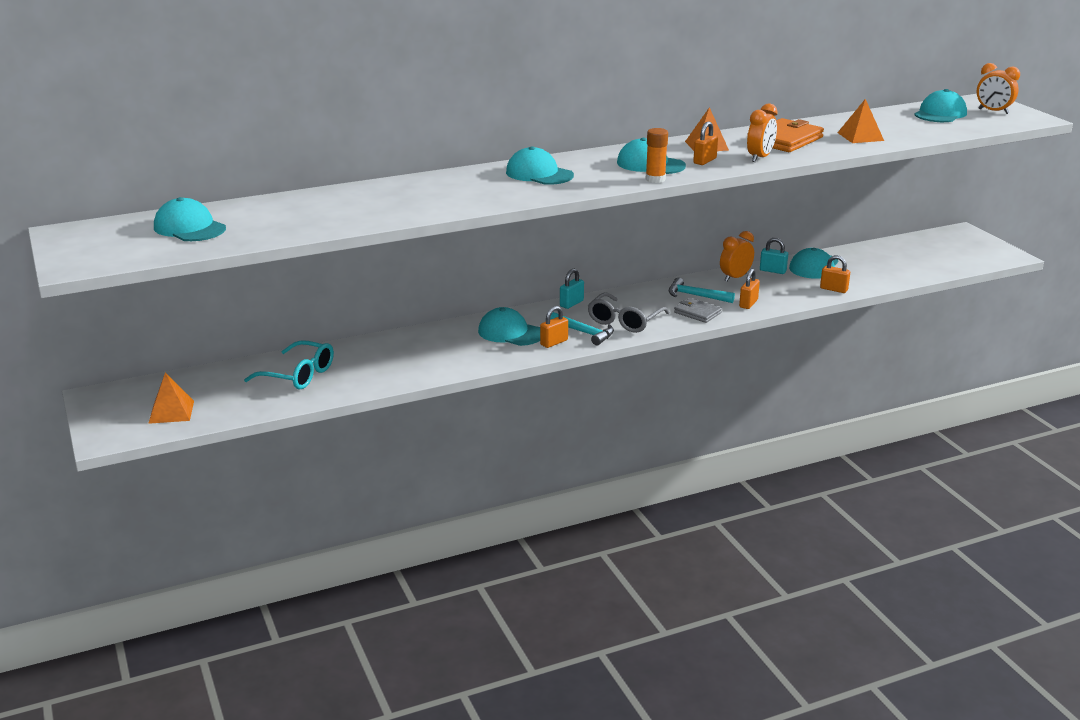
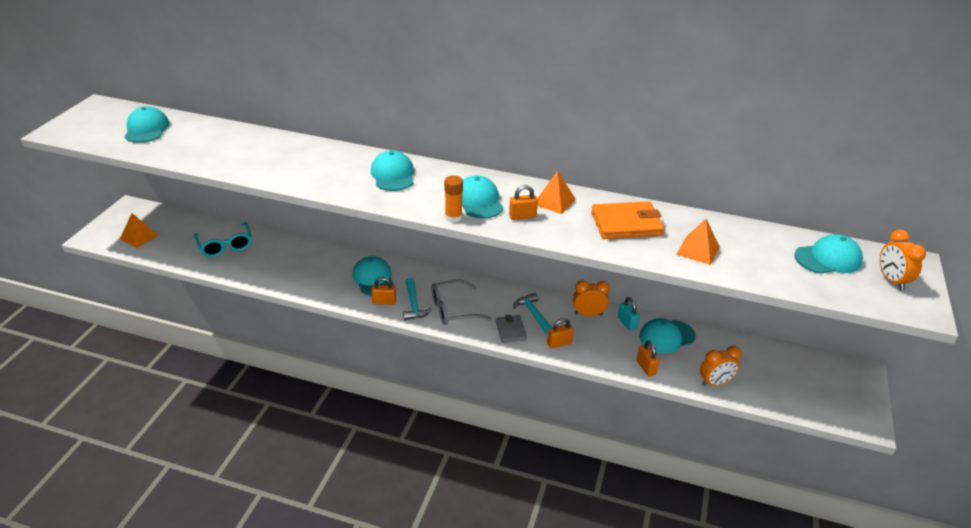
camera: 40 degrees right, 10 degrees up
turquoise padlock [560,269,584,309] -> none
orange clock [747,103,778,162] -> orange clock moved to [700,346,742,386]

